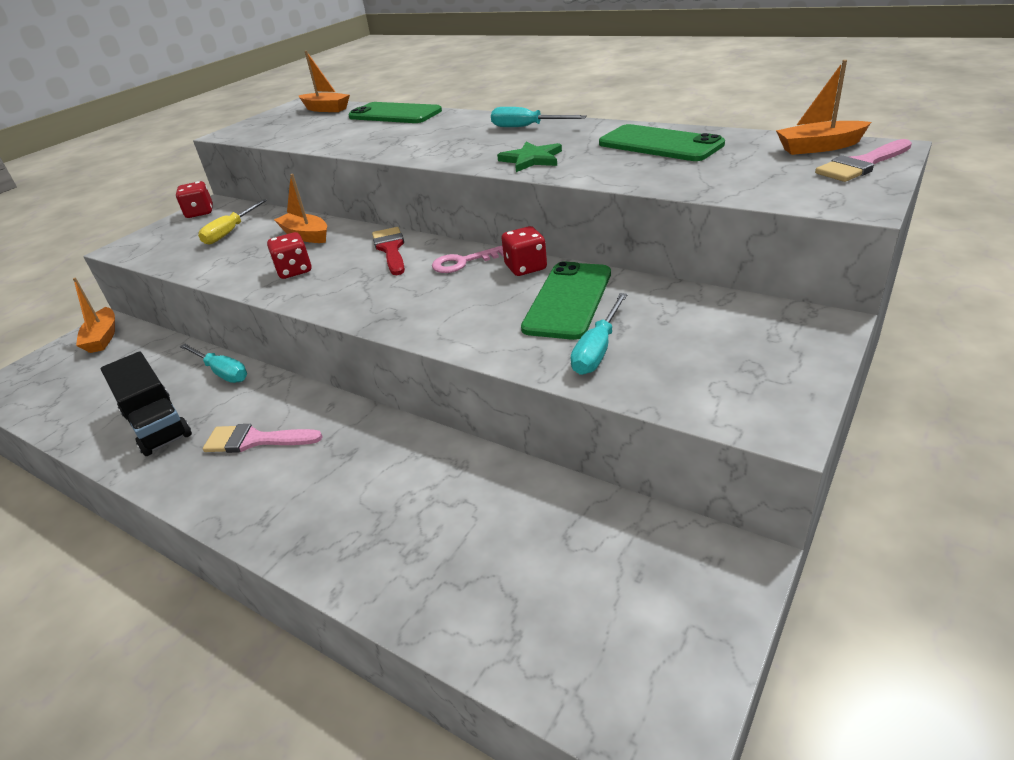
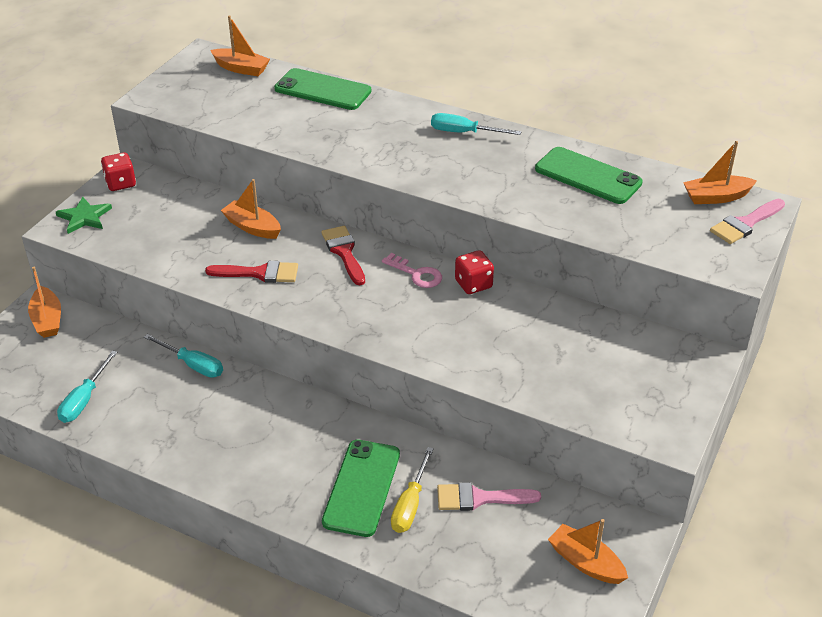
camera: 10 degrees left, 5 degrees up
black truck [101,352,192,456] -> none
yellow screwdriver [198,199,267,245] -> yellow screwdriver moved to [391,447,434,533]
pink brush [203,424,323,453] -> pink brush moved to [437,482,541,511]
red dice [267,232,311,279] -> red brush [205,261,298,283]
pink key [432,246,504,273] -> pink key turned 120 degrees counterclockwise [382,253,442,288]
green star [497,141,562,172] -> green star moved to [56,197,112,234]
green phone [521,262,611,340] -> green phone moved to [322,440,400,537]
turquoise screwdriver [570,293,628,375] -> turquoise screwdriver moved to [57,351,117,423]
none -> orange boat [548,519,628,584]

